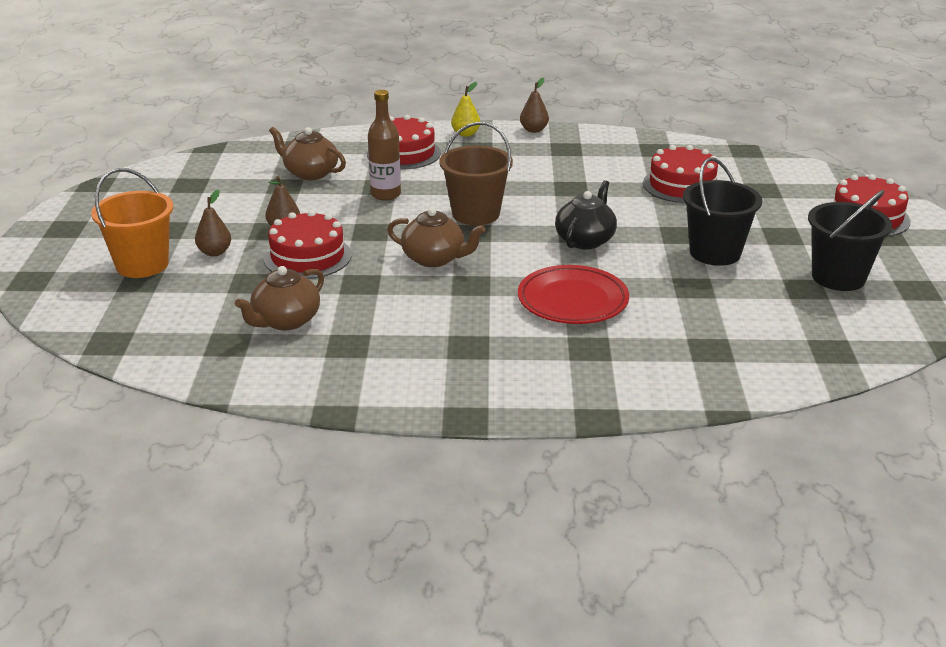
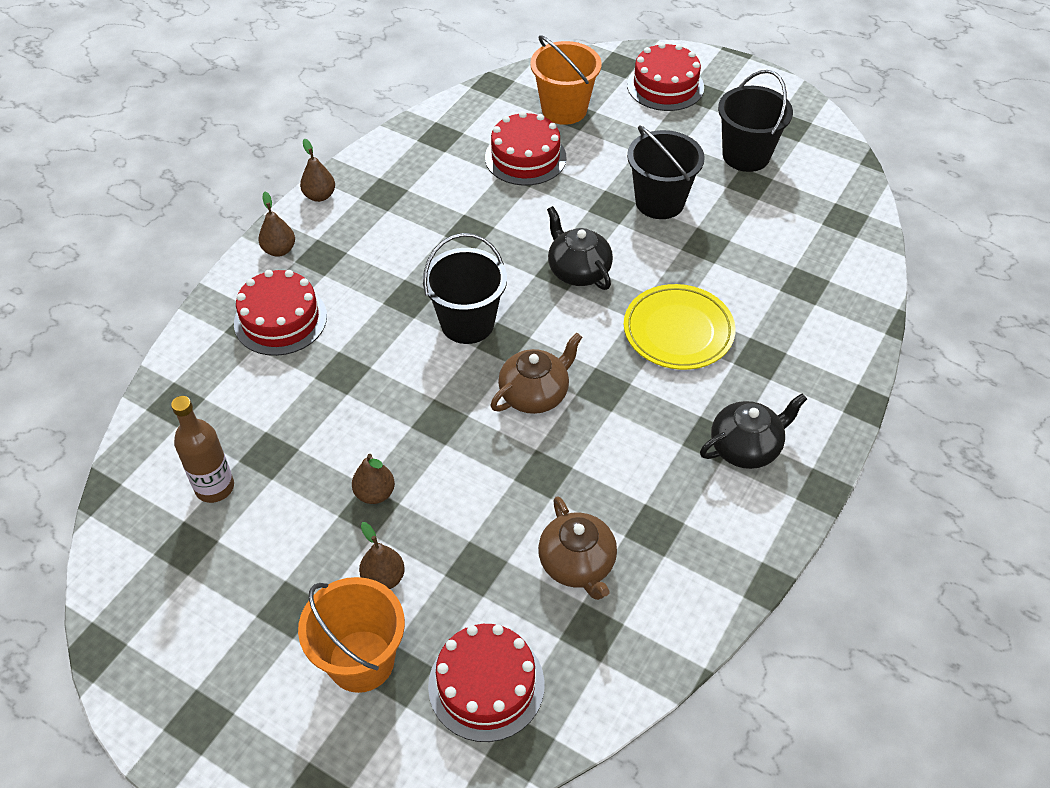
camera: 60 degrees left, 20 degrees up
red cake [263,210,352,279] -> red cake moved to [428,624,545,742]
brown teapot [269,127,346,180] -> none
brown bottle [368,90,401,201] -> brown bottle moved to [171,396,234,503]
brown bucket [439,122,513,225] -> black bucket [423,233,507,344]
yellow pear [451,82,480,137] -> brown pear [258,192,295,257]
red plate [518,265,629,324] -> yellow plate [624,284,736,370]
none -> orange bucket [530,35,602,125]
none -> black teapot [700,393,807,469]

